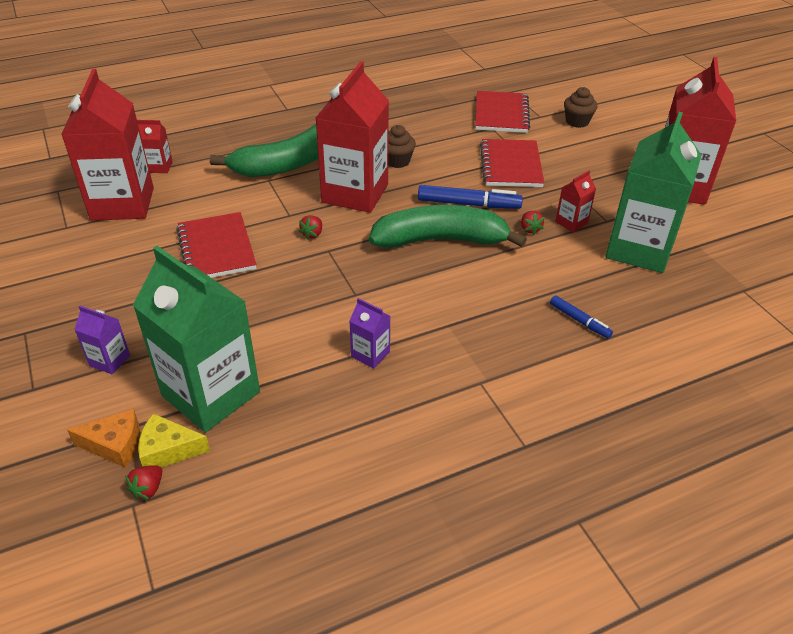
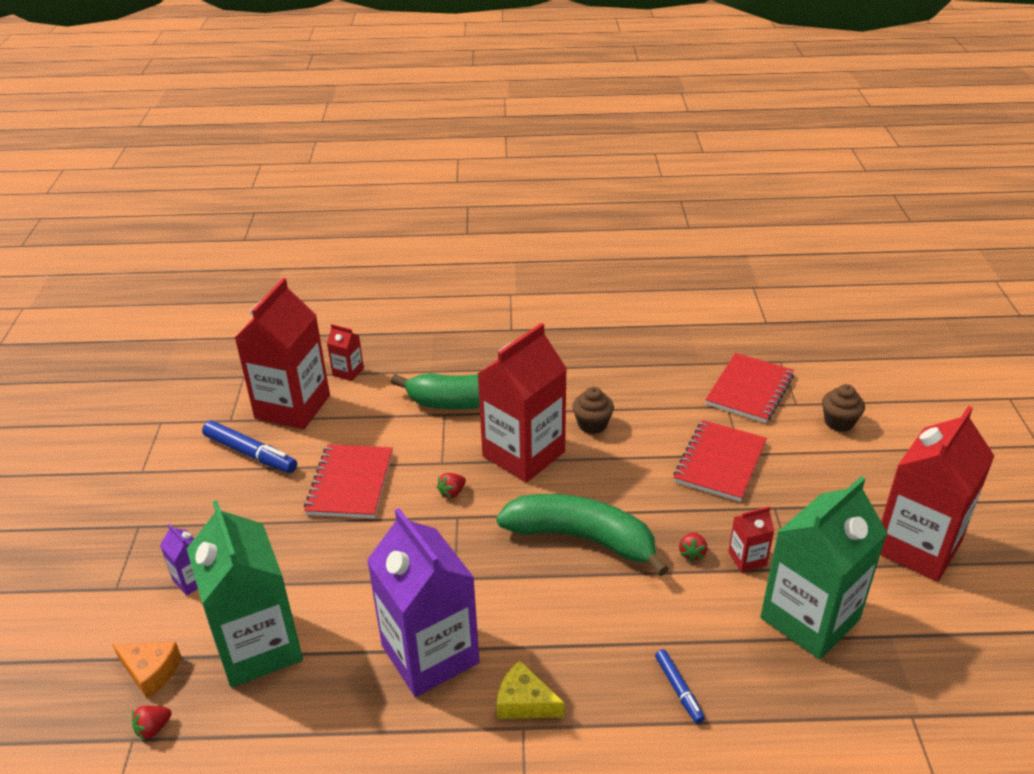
camera: 25 degrees right, 5 degrees down
yellow cheese [138,413,210,467] -> yellow cheese moved to [497,660,564,719]
purple carton [349,298,390,369] -> purple carton [367,508,480,697], size x2.34
blue marker [418,185,523,209] -> blue marker moved to [202,420,297,473]

